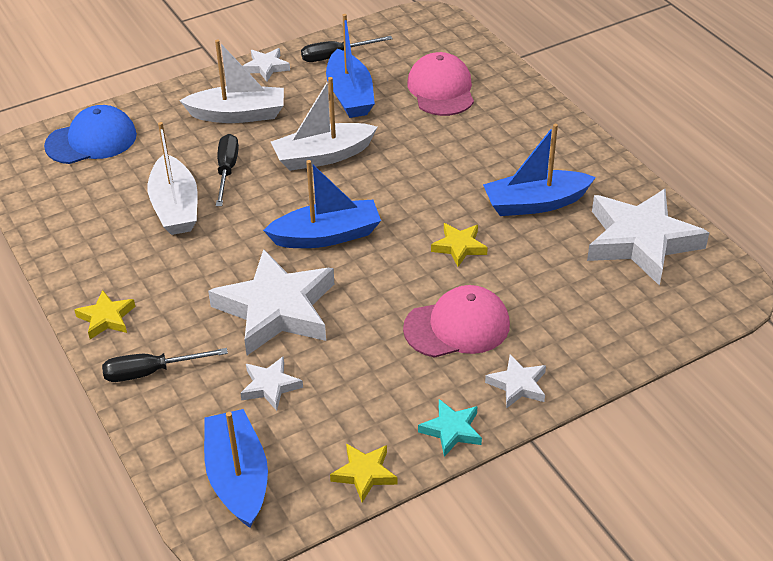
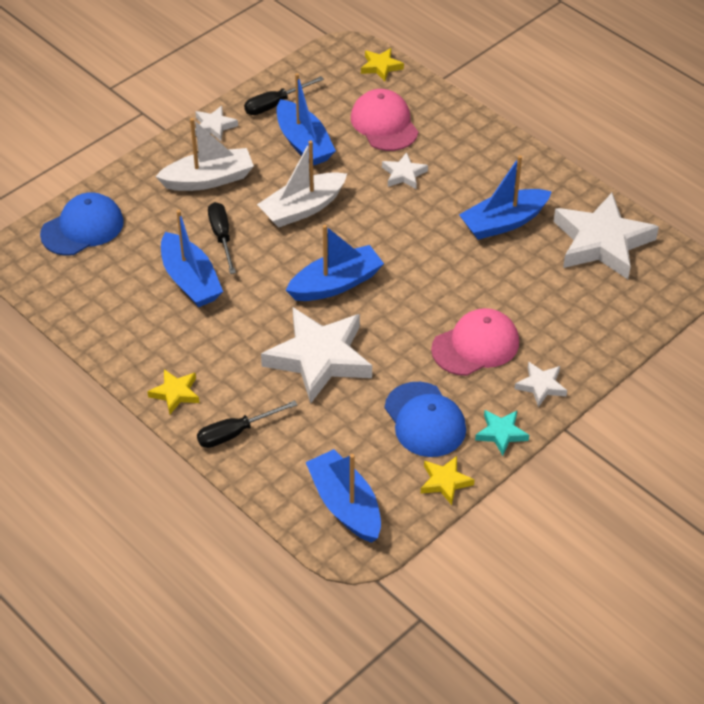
camera: 15 degrees left, 5 degrees up
white boat [148,122,198,235] -> blue boat [161,210,223,307]
white star [240,357,303,411] -> white star moved to [382,152,428,189]
yellow star [431,223,488,267] -> yellow star moved to [361,48,404,81]
none -> blue cap [385,382,466,457]

